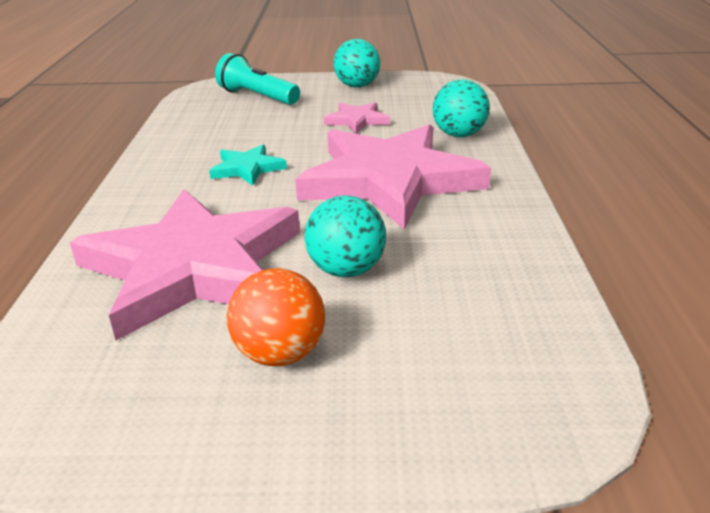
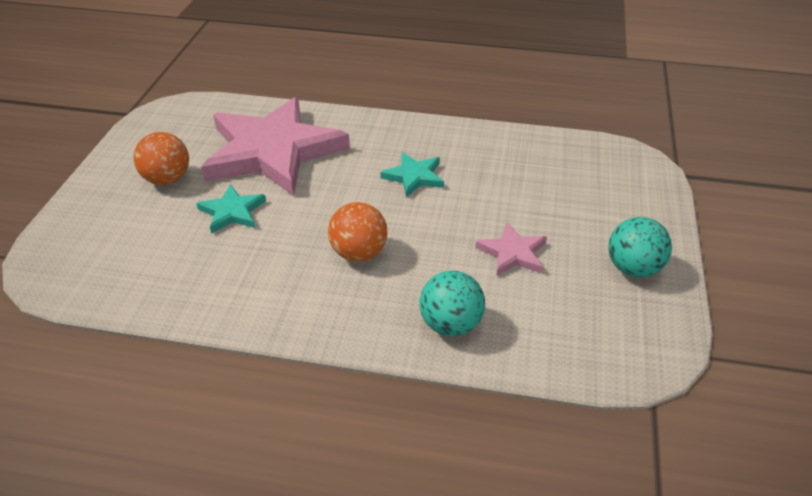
camera: 100 degrees right, 10 degrees up
turquoise flashlight [215,53,300,105] -> none
pink star [295,124,491,229] -> orange ball [328,202,387,262]
turquoise ball [304,196,386,277] -> turquoise star [196,184,266,234]

